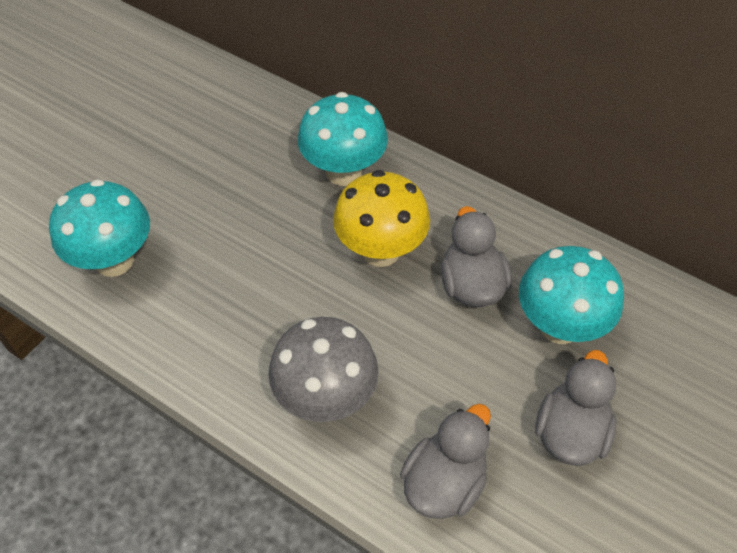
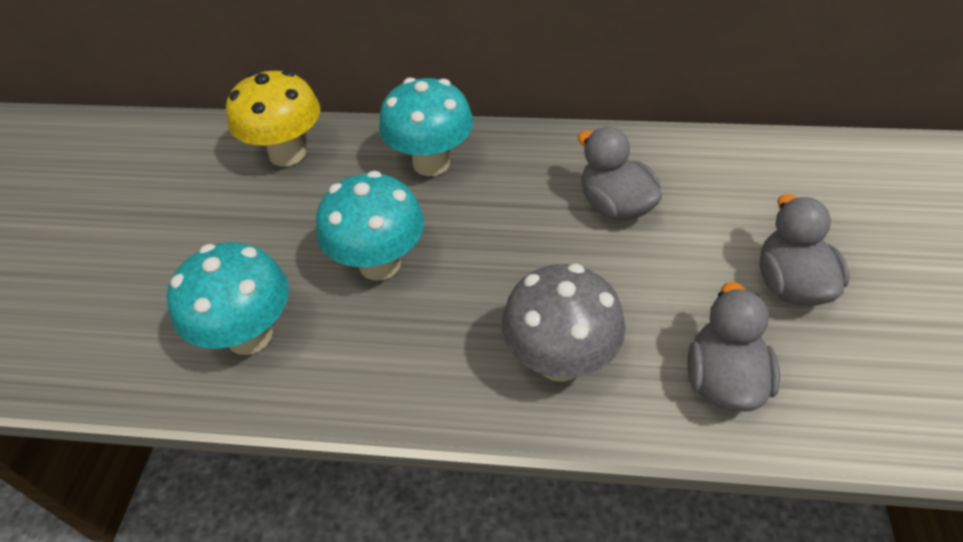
camera: 25 degrees left, 5 degrees down
yellow mushroom [333,170,430,267] -> yellow mushroom moved to [226,70,320,166]
turquoise mushroom [519,246,624,344] -> turquoise mushroom moved to [316,171,424,281]

